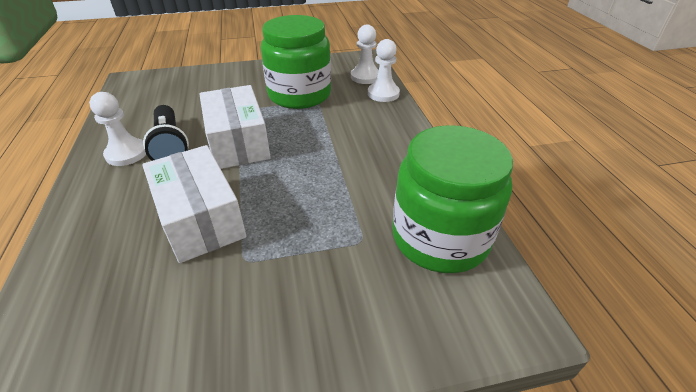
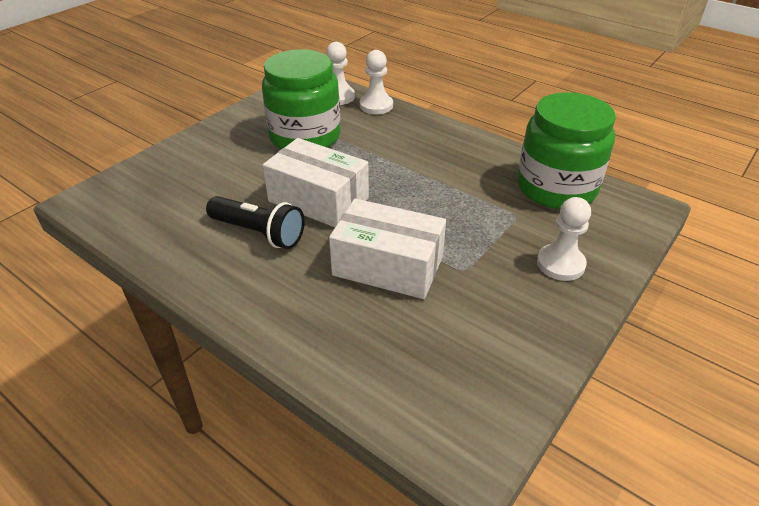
camera: 40 degrees left, 0 degrees up
white pawn [89,92,146,166] -> white pawn moved to [537,197,591,281]

